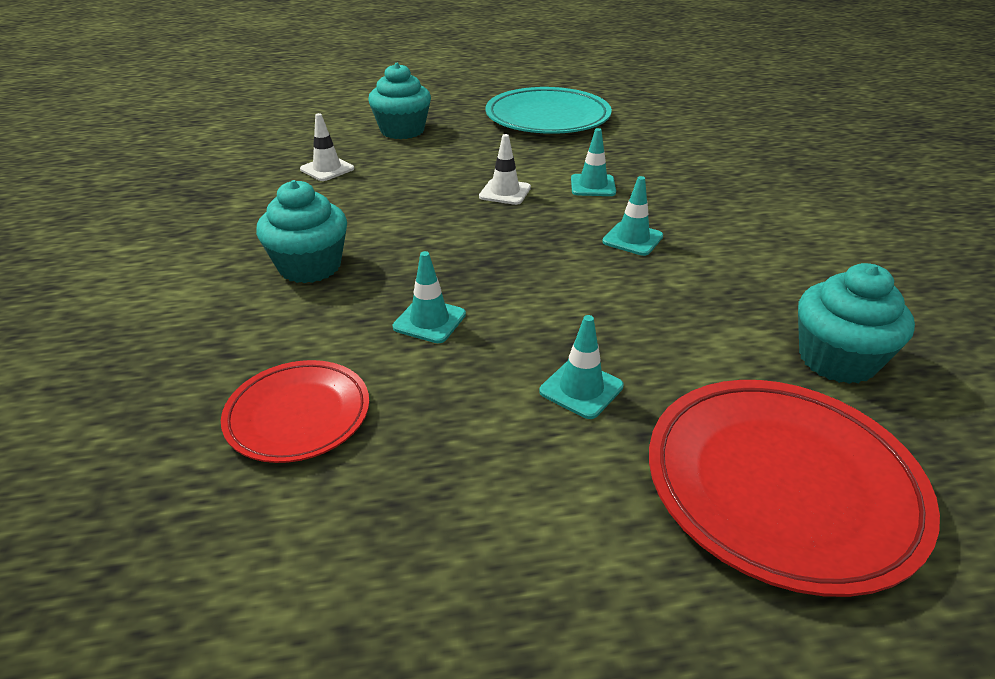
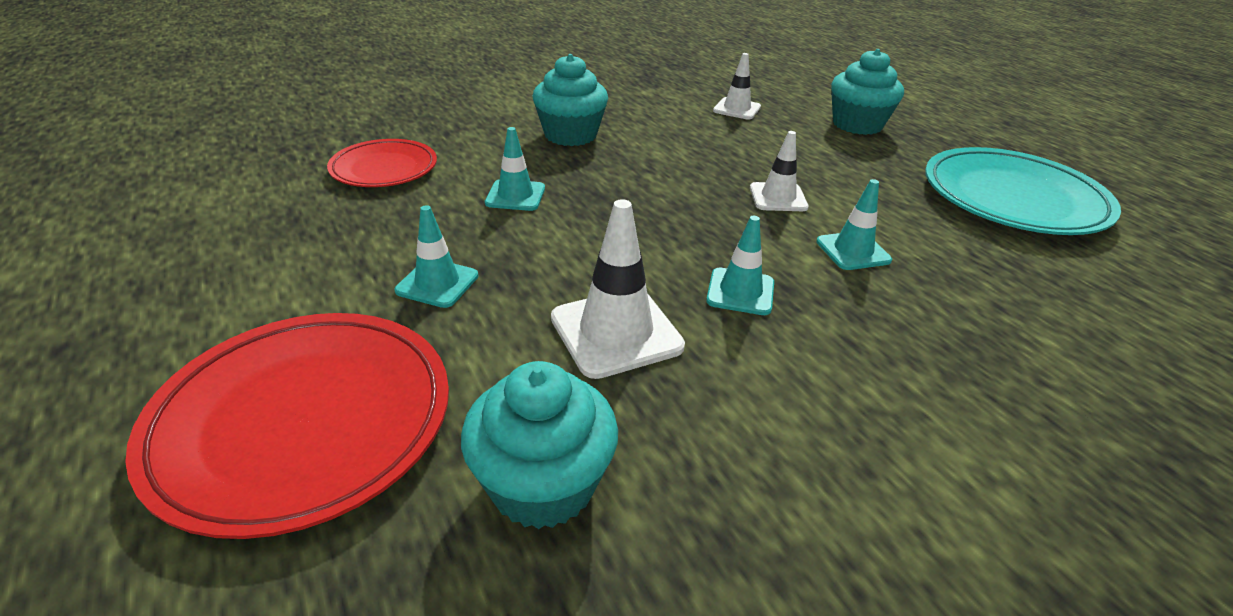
camera: 70 degrees right, 0 degrees up
none -> white traffic cone [551,199,685,379]

